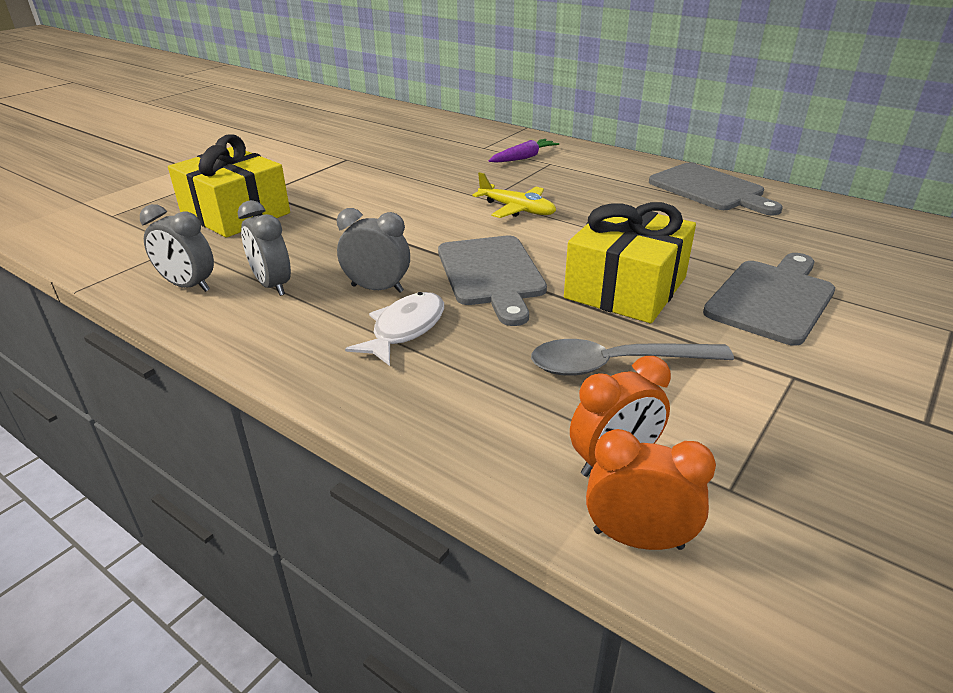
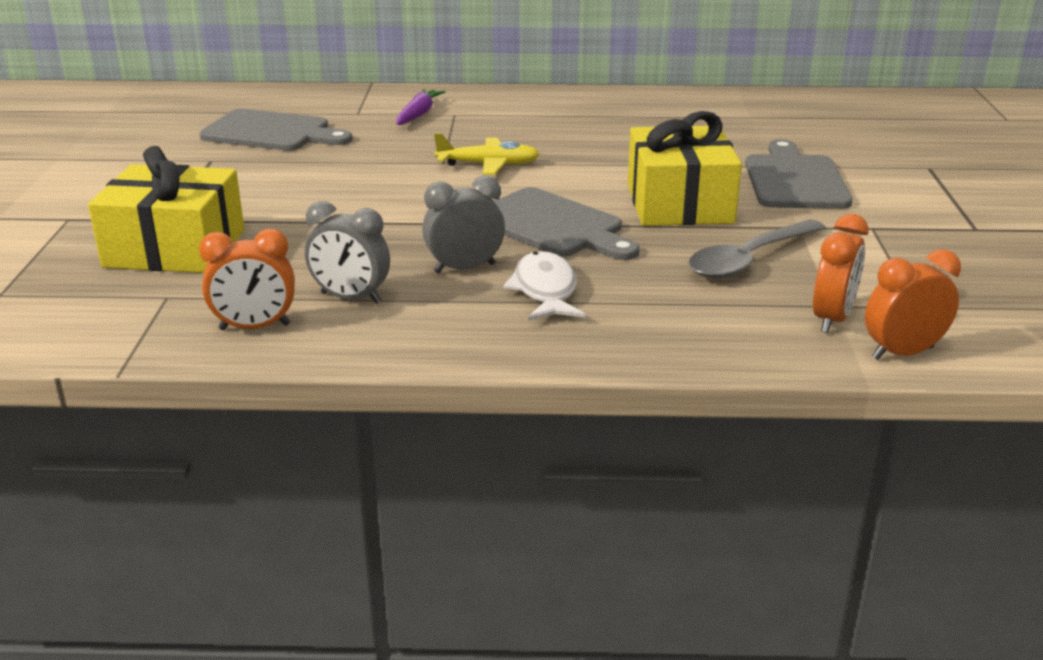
camera: 35 degrees left, 5 degrees down
grey clock [140,204,214,292] -> orange clock [199,229,295,330]
grey cutting board [649,163,783,215] -> grey cutting board moved to [199,109,353,151]

